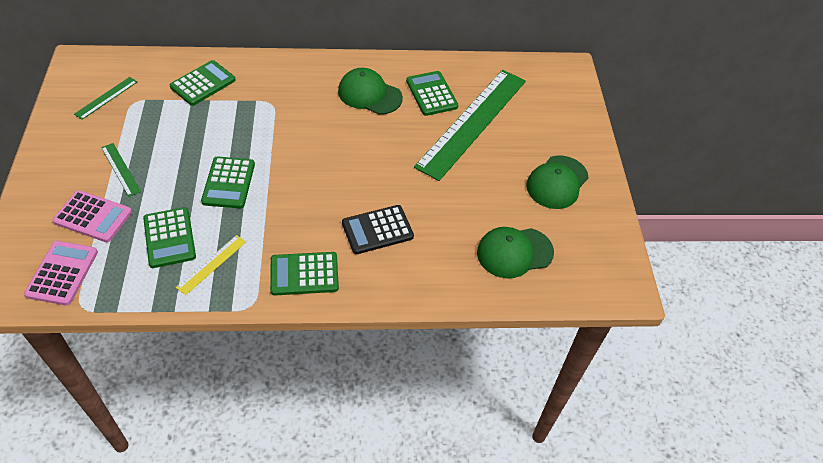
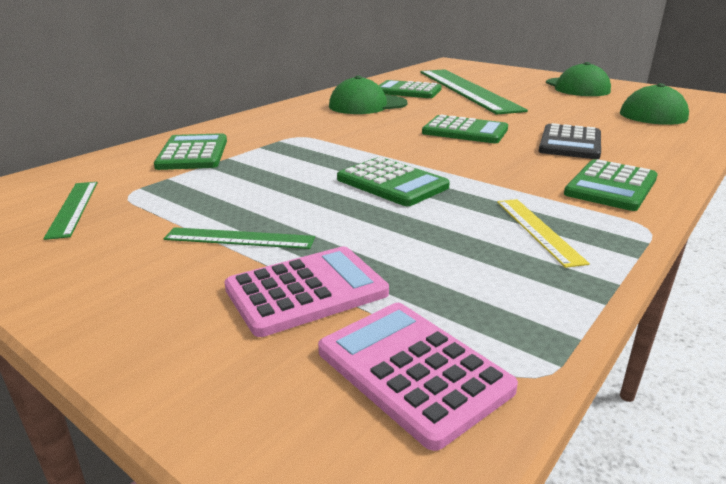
camera: 45 degrees left, 25 degrees down
green calculator [143,207,196,268] -> green calculator moved to [422,115,508,143]

